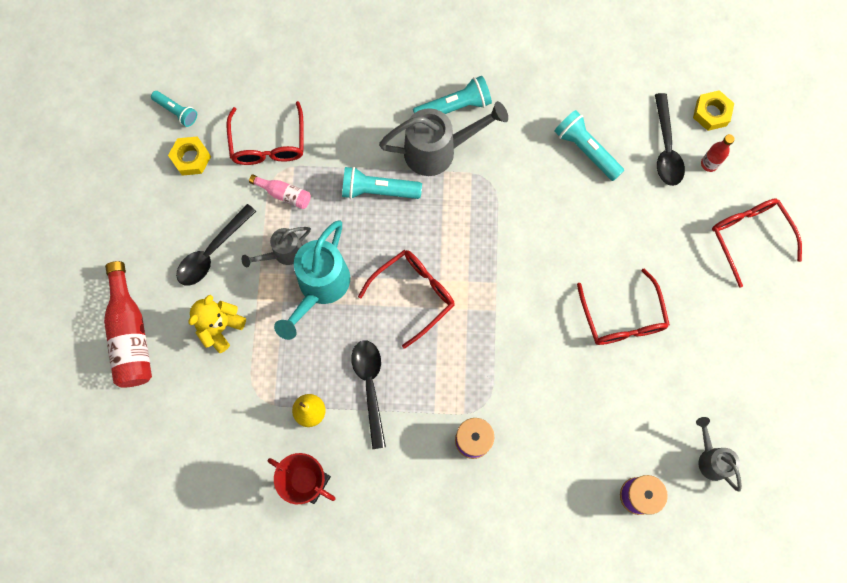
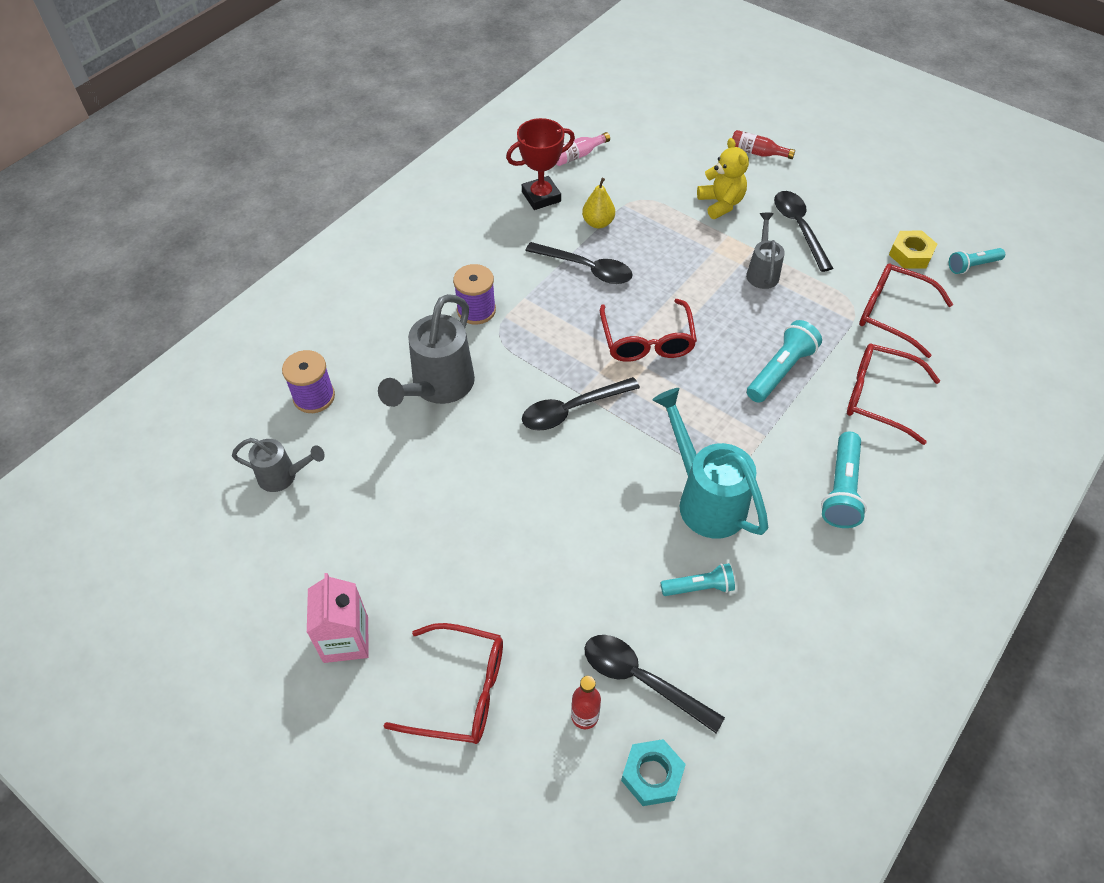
camera: 125 degrees right, 20 degrees down
red bottle [104,261,152,387] -> red bottle [732,130,795,159], size x0.52
pink bottle [249,174,311,209] -> pink bottle moved to [556,132,610,166]
turquoise watering can [274,220,350,340] -> turquoise watering can moved to [652,388,768,539]
grey watering can [379,101,508,176] -> grey watering can moved to [378,294,475,407]
turquoise flashlight [554,110,624,181] -> turquoise flashlight [661,563,735,596], size x0.65
red glasses [577,268,670,345] -> red glasses moved to [847,344,940,445]
yellow nut [693,90,734,131] -> turquoise nut [621,739,686,806]
none -> pink carton [307,573,369,663]
none -> black spoon [522,377,640,431]

